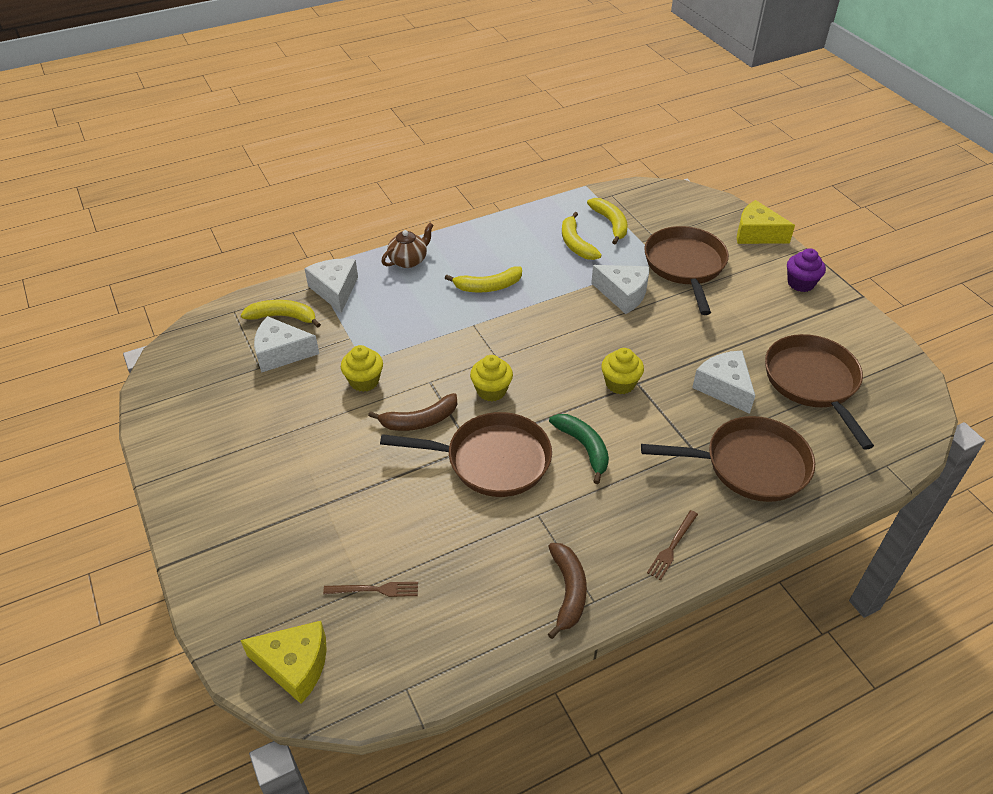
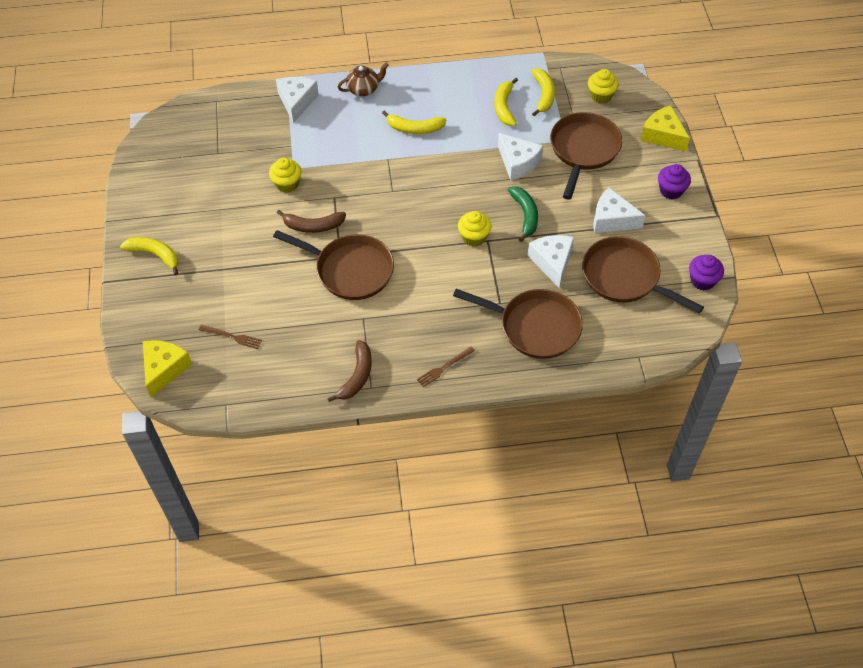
camera: 20 degrees right, 10 degrees up
yellow cheese [240,621,327,704] -> yellow cheese turned 105 degrees counterclockwise [143,340,192,397]
yellow banana [241,300,321,328] -> yellow banana moved to [120,237,178,275]
white cheese [254,316,319,373] -> white cheese moved to [593,188,646,233]
yellow cupcake [470,355,513,401] -> yellow cupcake moved to [588,69,619,104]
green banana [549,414,609,484] -> green banana moved to [508,186,538,242]
brown pan [765,334,874,450] -> brown pan turned 60 degrees counterclockwise [582,236,704,314]
none -> purple cupcake [689,255,724,291]

